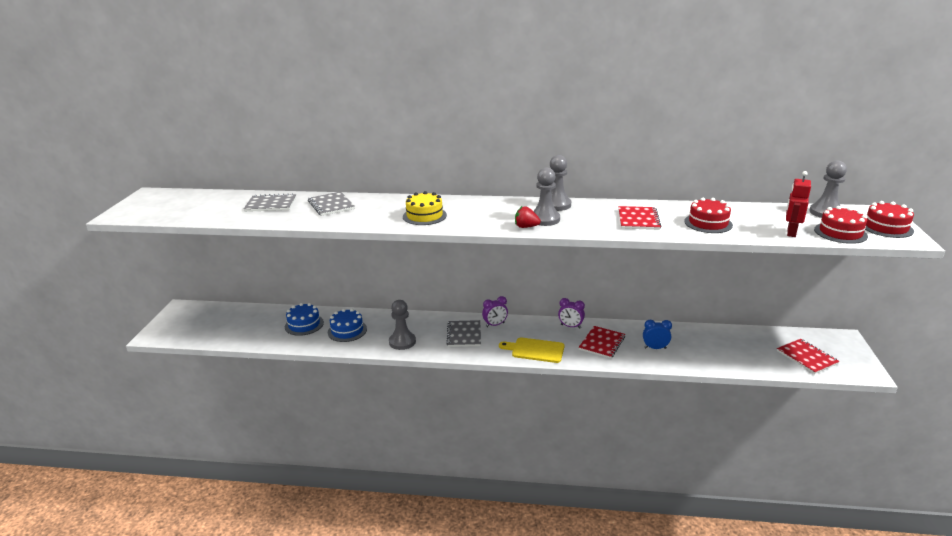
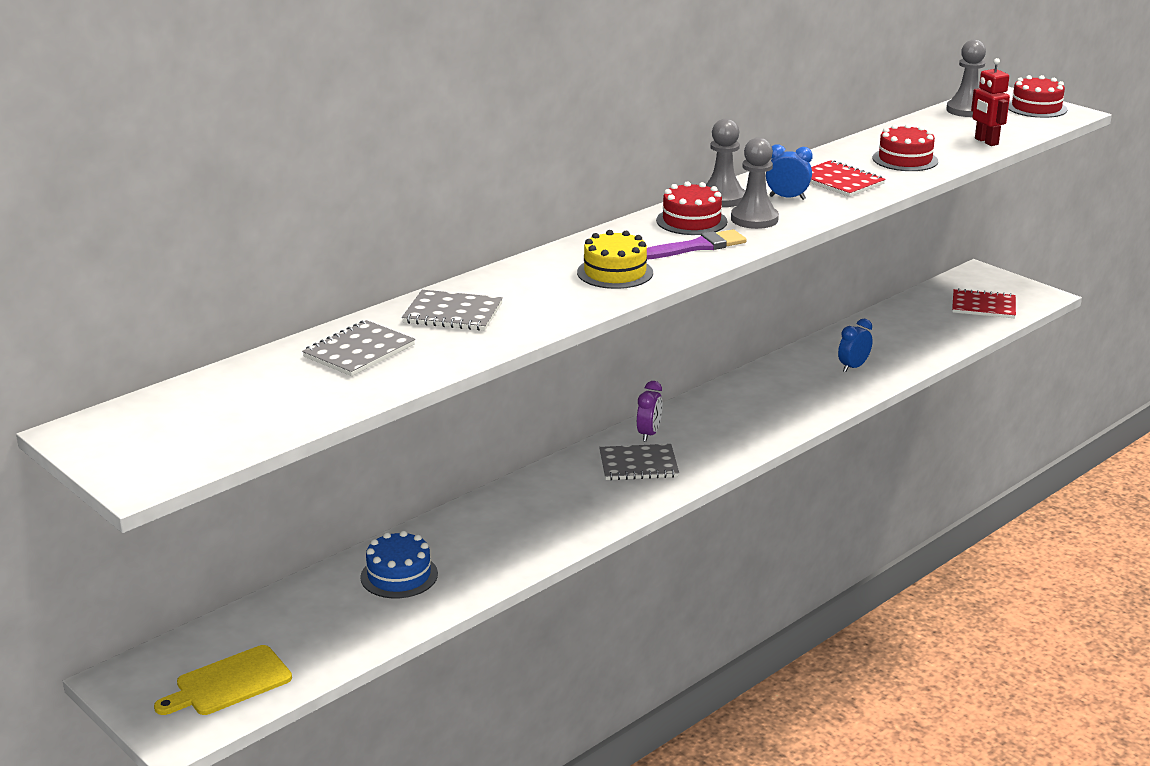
camera: 50 degrees left, 0 degrees up
blue cake [328,309,367,342] -> none
grey pawn [389,300,416,350] -> none
grey notebook [446,320,481,347] -> grey notebook turned 45 degrees counterclockwise [599,444,679,480]
yellow cutting board [499,337,564,363] -> yellow cutting board moved to [154,645,292,715]
red strawberry [515,206,541,228] -> none
purple clock [558,298,585,329] -> none
red notebook [579,326,625,359] -> none
red cake [814,206,868,244] -> red cake moved to [656,181,727,235]
none -> purple brush [647,229,746,260]
none -> blue clock [766,144,812,200]

